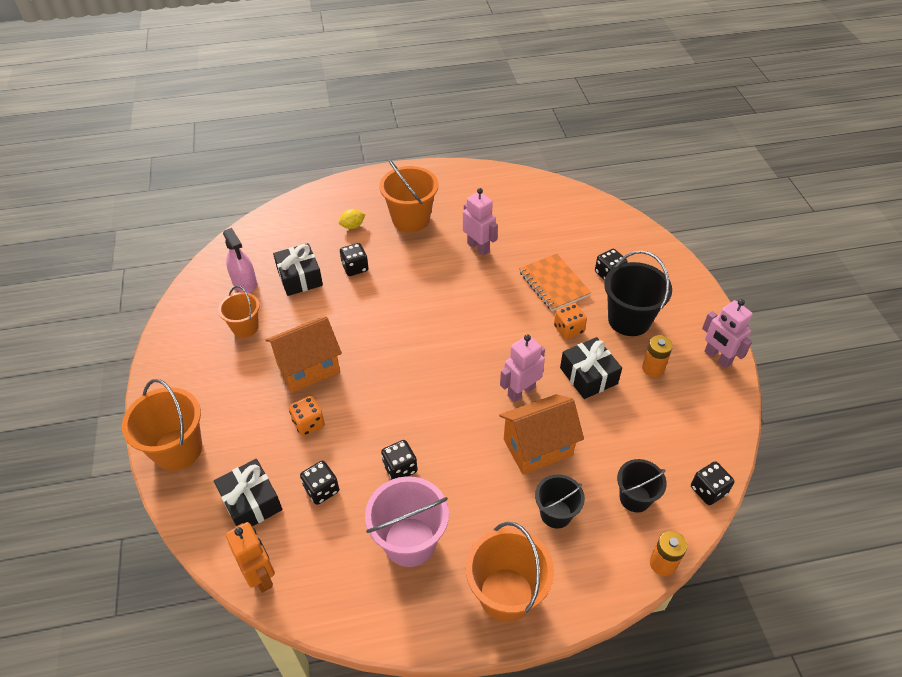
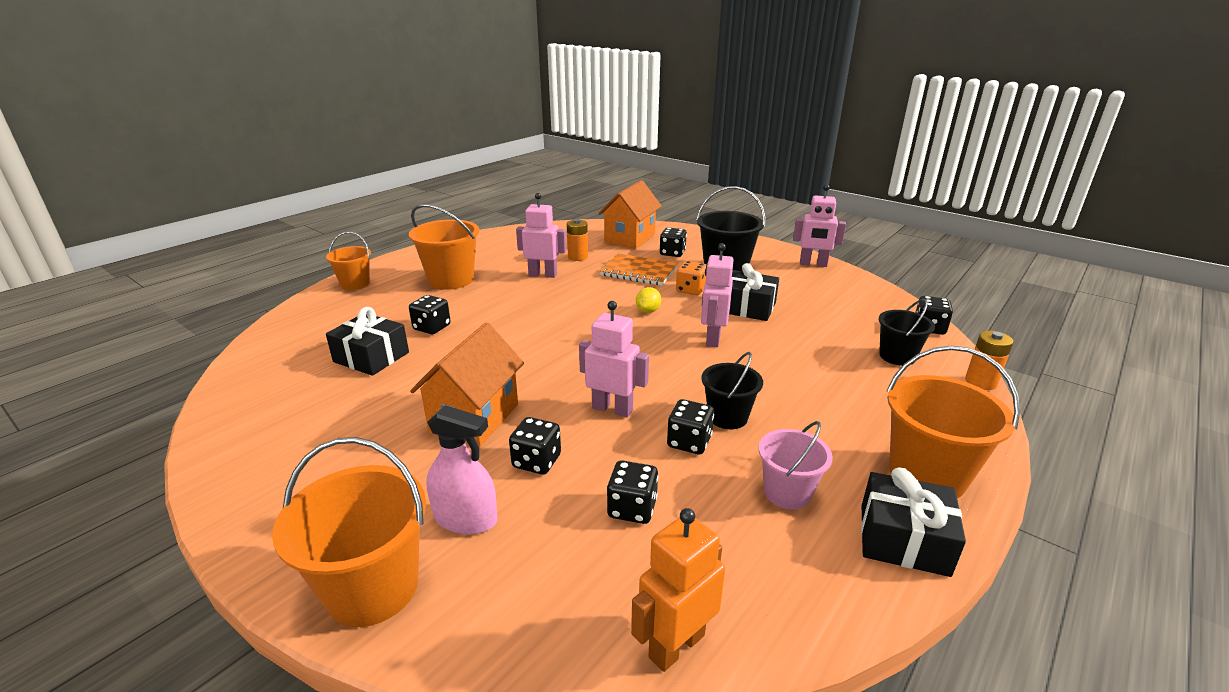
camera: 40 degrees left, 20 degrees down
black gift [214,459,282,526] -> black gift moved to [861,467,966,577]
orange bucket [218,286,260,338] -> orange bucket moved to [326,231,371,290]
pink spray bottle [223,228,257,293] -> pink spray bottle moved to [426,405,497,535]
orange robot [226,522,275,593] -> orange robot turned 60 degrees counterclockwise [631,508,725,672]
orange dice [289,396,325,436] -> black dice [509,417,561,475]
yellow lemon [339,209,366,229] -> yellow lemon moved to [636,287,661,313]
pink bucket [365,476,449,567] -> pink bucket [758,421,833,510], size x0.62
orange house [499,394,584,474] -> orange house moved to [598,180,662,249]
black bucket [535,474,585,529] -> black bucket moved to [701,352,763,429]
orange battery [642,335,673,377] -> orange battery moved to [567,219,588,261]
none -> pink robot [579,301,649,417]

